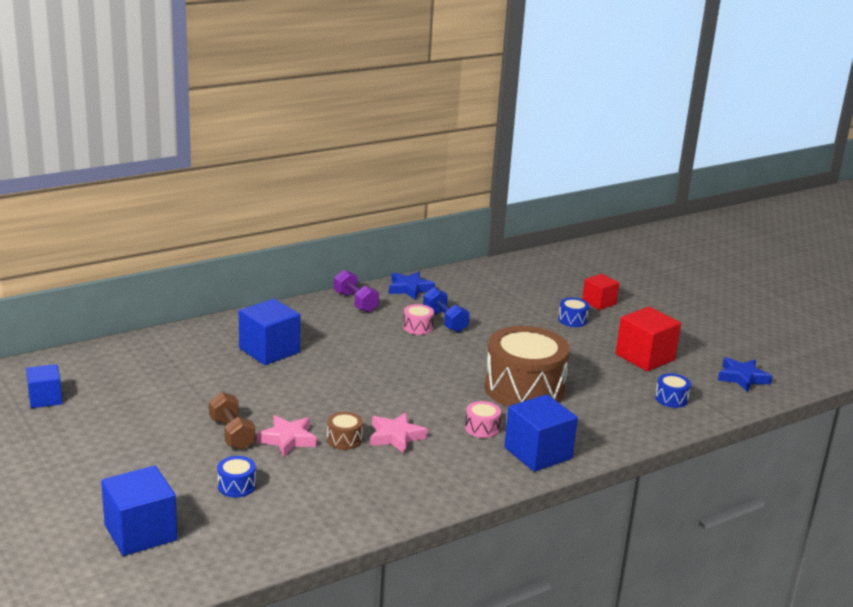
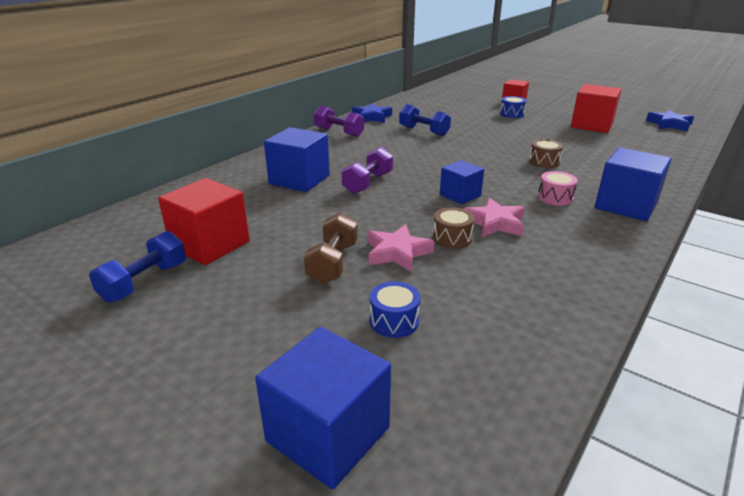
camera: 20 degrees left, 5 degrees up
blue cube [26,364,62,408] -> blue cube moved to [440,160,484,205]
brown dumbbell [209,392,255,450] -> brown dumbbell turned 60 degrees clockwise [304,213,358,284]
pink drum [403,304,434,335] -> none
brown drum [484,326,570,407] -> brown drum [529,139,563,168], size x0.40
blue drum [655,373,691,408] -> none
none -> blue dumbbell [89,231,186,303]
none -> red cube [158,178,250,265]
none -> purple dumbbell [342,147,393,194]

